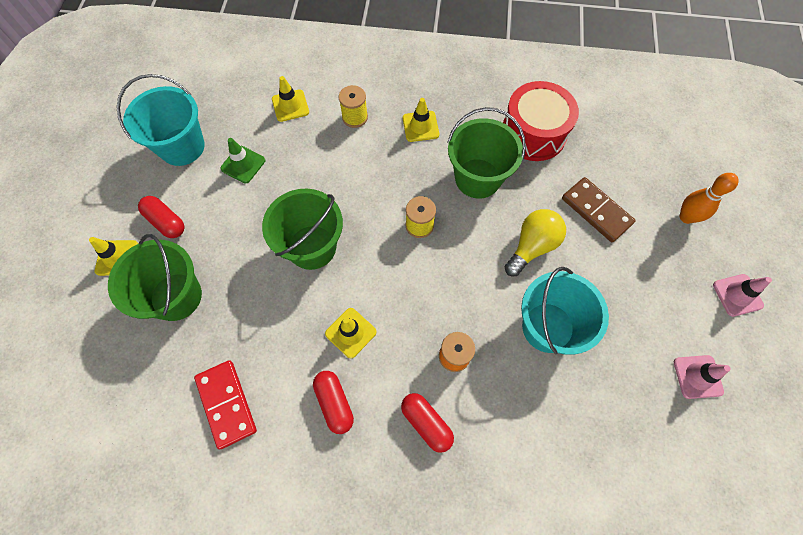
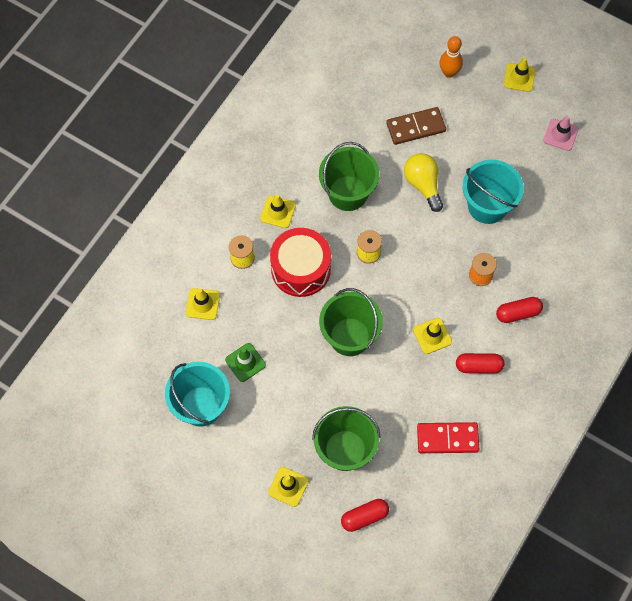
camera: 65 degrees left, 0 degrees up
red capsule [138,196,184,238] -> red capsule moved to [341,499,389,532]
red drum [503,81,579,161] -> red drum moved to [270,228,331,297]
pink traffic cone [713,274,772,317] -> yellow traffic cone [504,57,535,92]

